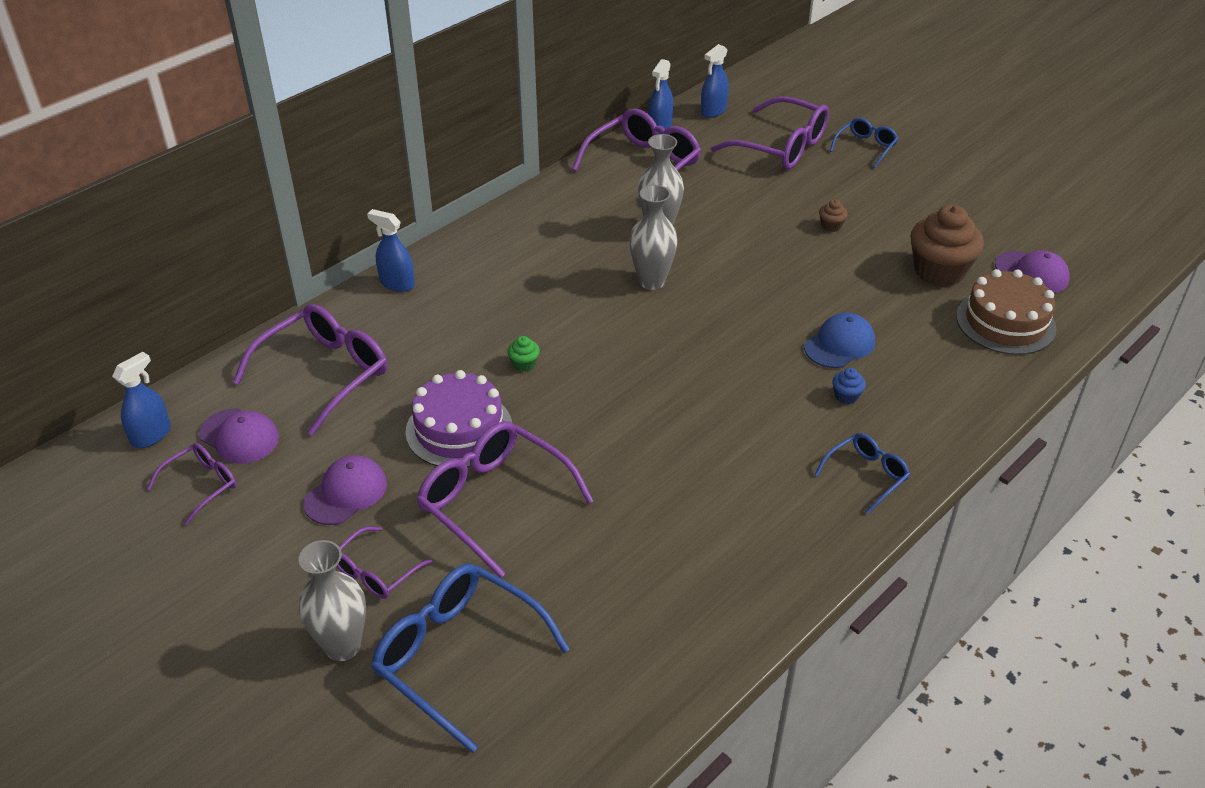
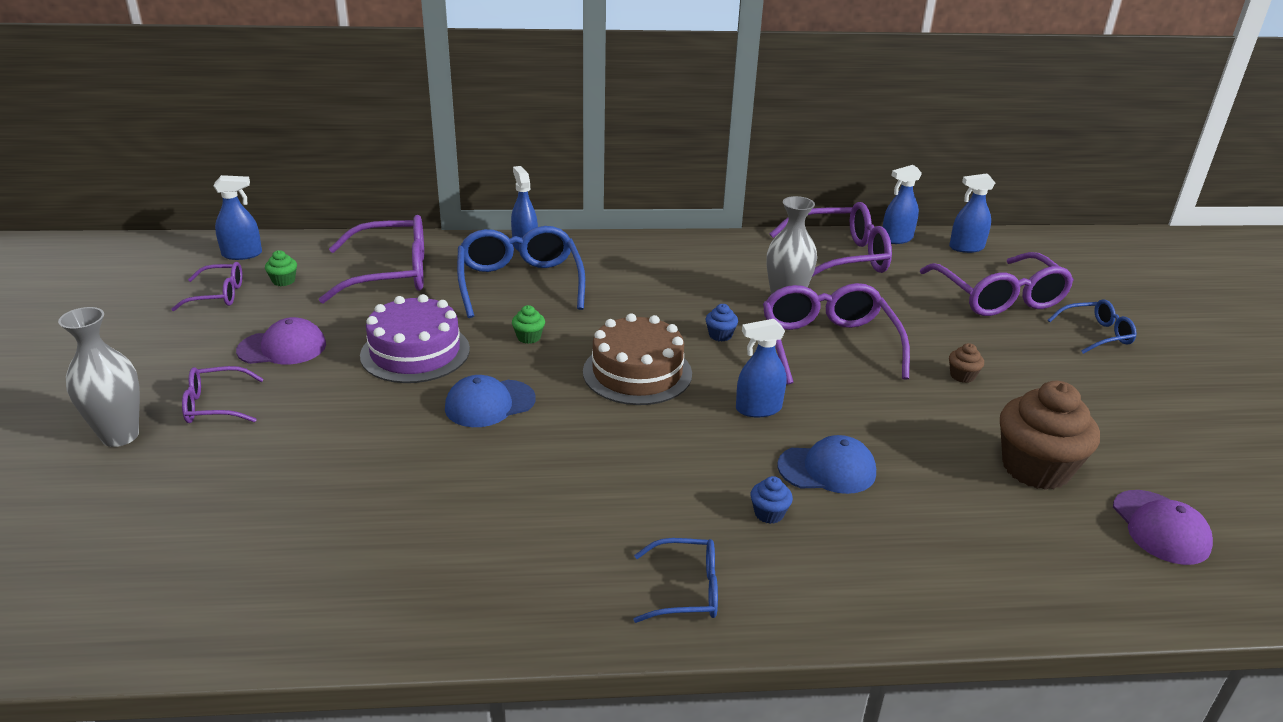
camera: 40 degrees right, 10 degrees down
purple cap [199,408,279,464] -> green cupcake [265,250,297,286]
blue glasses [371,564,570,753] -> blue glasses moved to [457,226,585,318]
purple glasses [417,421,593,578] -> purple glasses moved to [763,283,910,385]
grey vase [629,185,678,290] -> blue cupcake [706,304,738,342]
brown cake [956,269,1057,355] -> brown cake moved to [583,313,692,405]
none -> blue cap [445,375,536,427]
none -> blue spray bottle [736,319,786,417]

